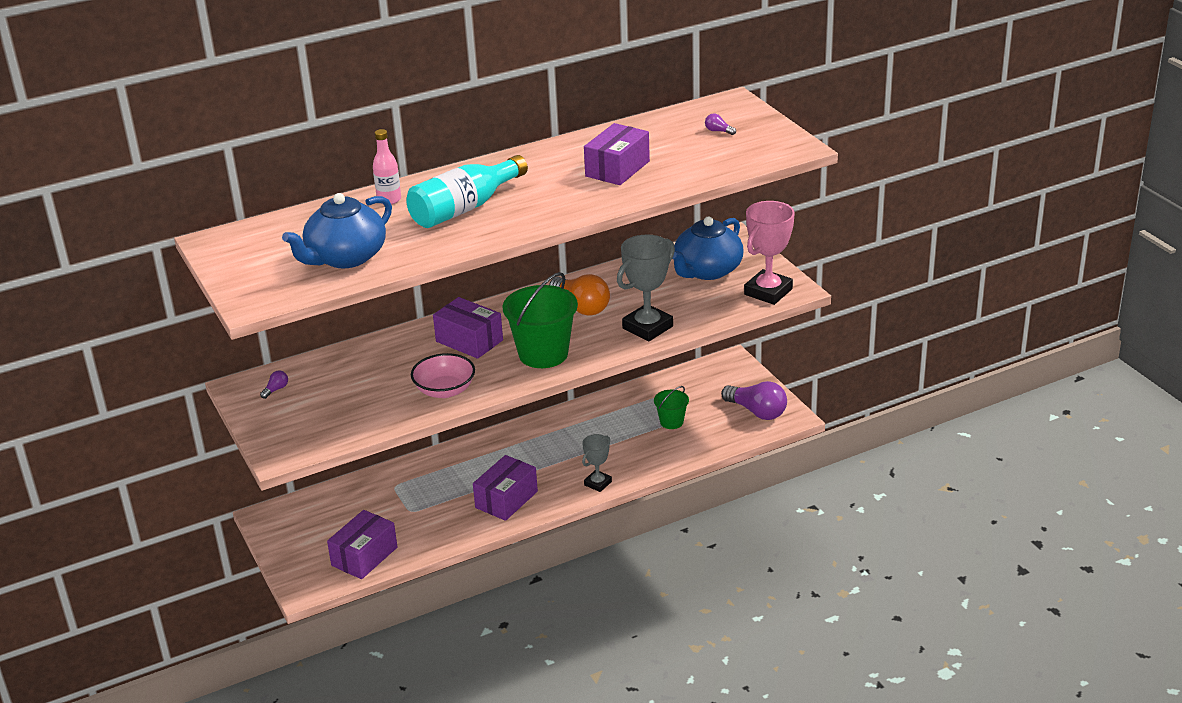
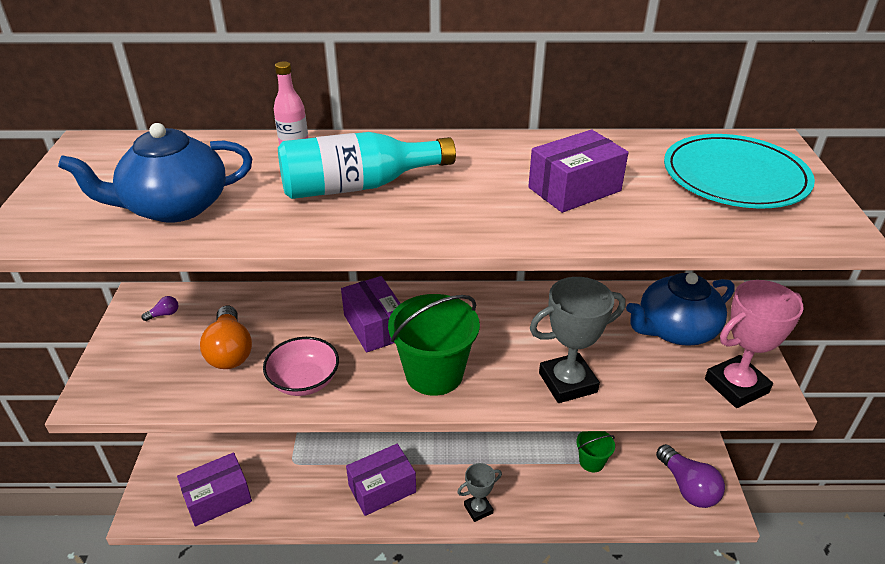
camera: 25 degrees right, 5 degrees up
orange light bulb [549,274,610,316] -> orange light bulb moved to [200,306,252,369]
purple light bulb [705,113,736,135] -> turquoise plate [664,134,815,208]

